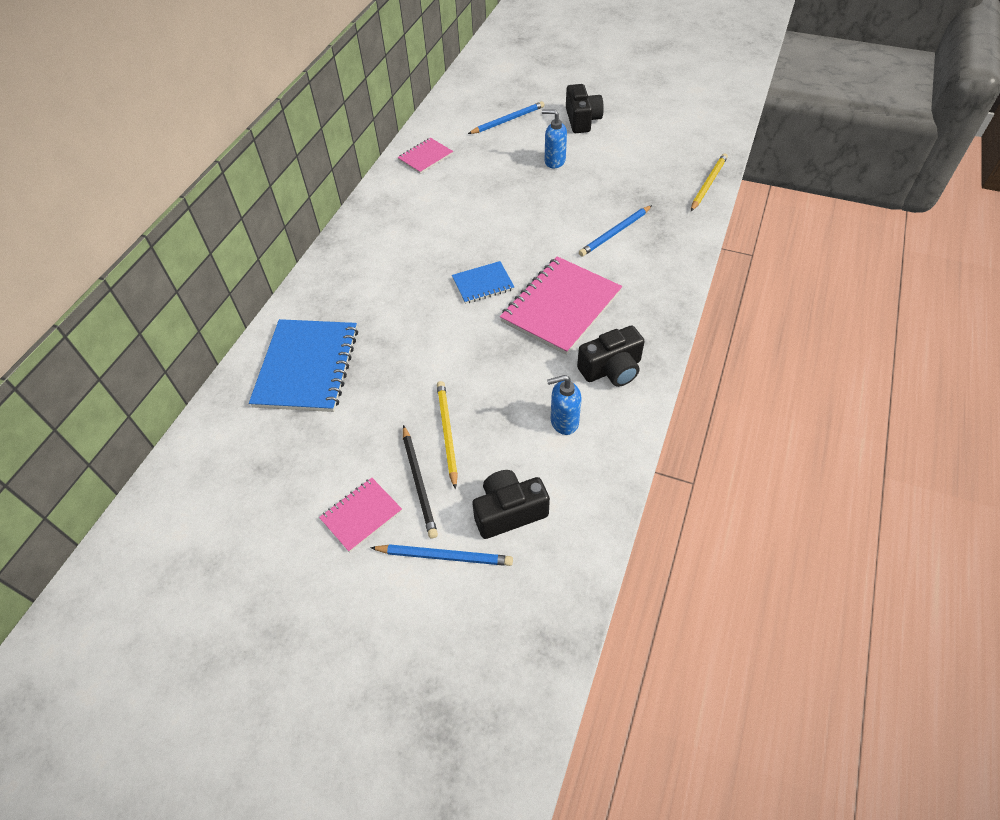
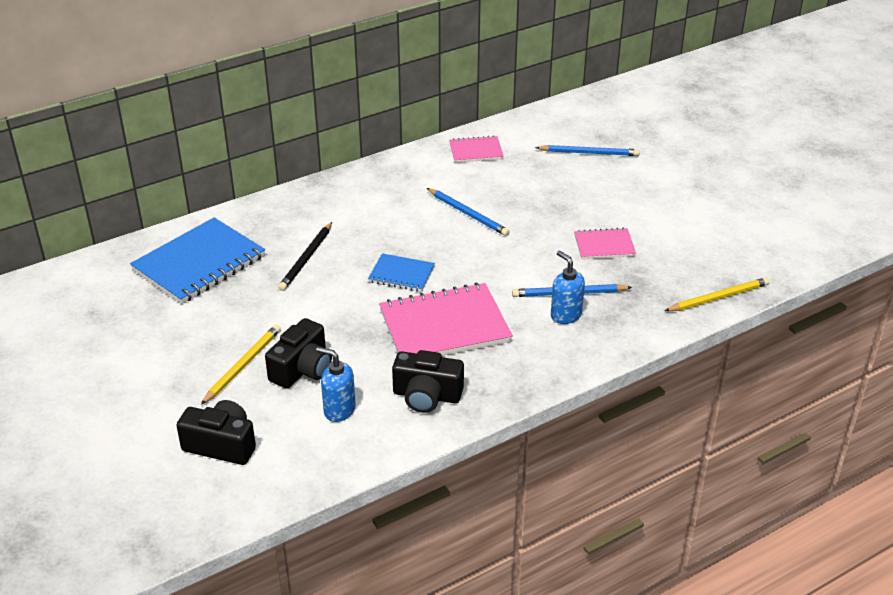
camera: 35 degrees right, 15 degrees down
pink notebook [319,478,402,552] -> pink notebook moved to [574,228,636,259]
blue pencil [370,544,513,566] -> blue pencil moved to [427,188,509,236]
black pencil [403,425,438,539] -> black pencil moved to [278,222,332,291]
blue soap dispenser [542,109,567,168] -> blue soap dispenser moved to [551,251,585,324]
black camera [566,84,604,133] -> black camera moved to [265,318,332,389]

